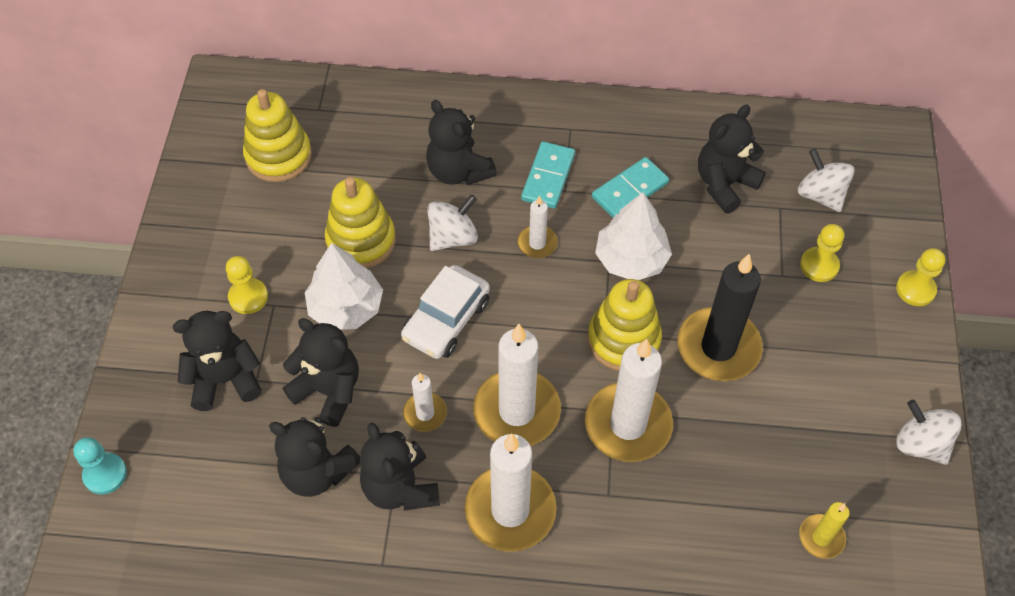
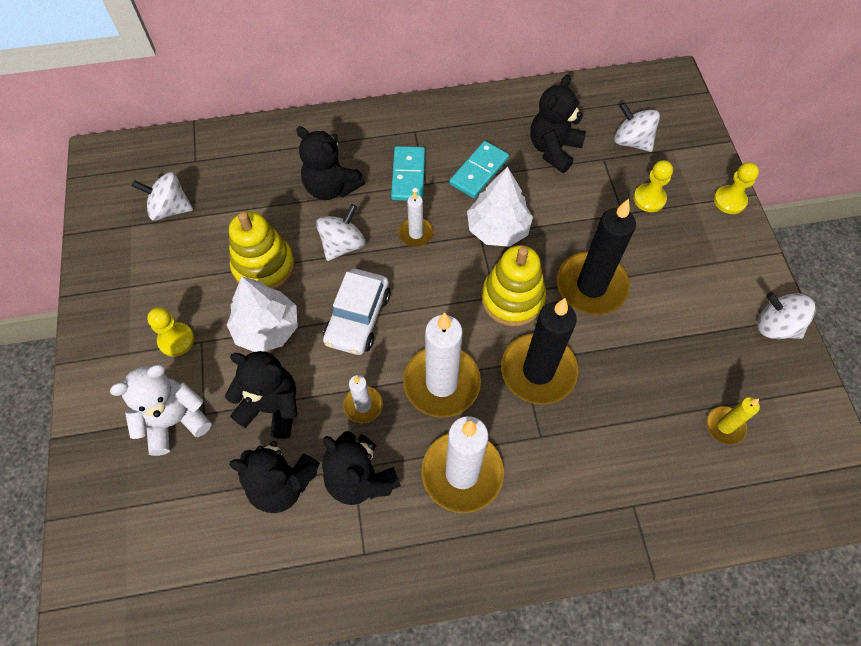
camera: 15 degrees left, 5 degrees up
turquoise pawn [73,437,127,495] -> none
black teddy bear [173,311,262,411] -> white teddy bear [110,364,212,456]
yellow stacking toy [243,89,312,182] -> white spinning top [132,172,193,221]
white candle [585,339,673,462] -> black candle [501,298,578,405]

